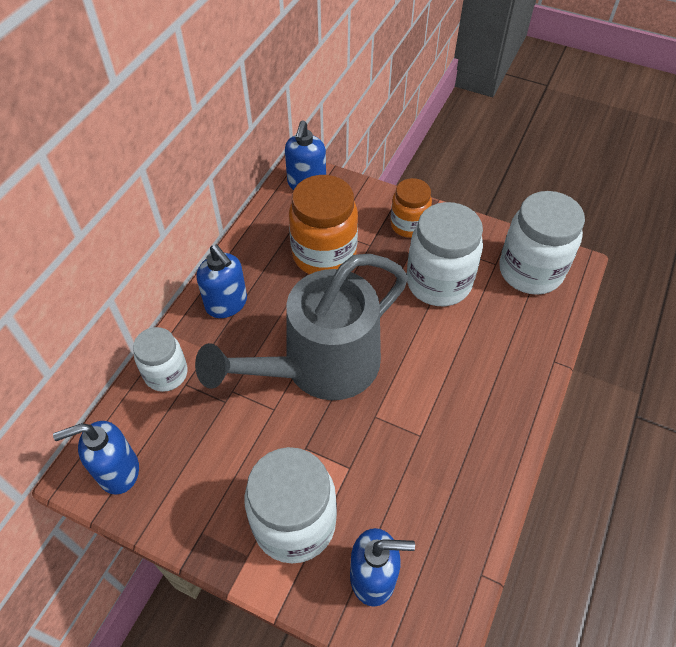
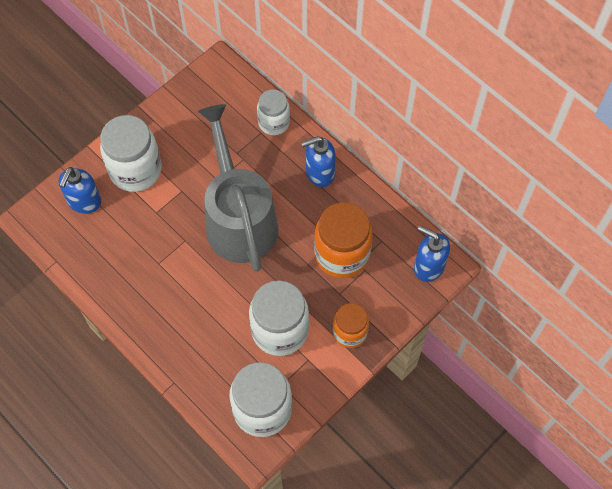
camera: 110 degrees right, 10 degrees up
blue soap dispenser [53,421,139,495] -> none

